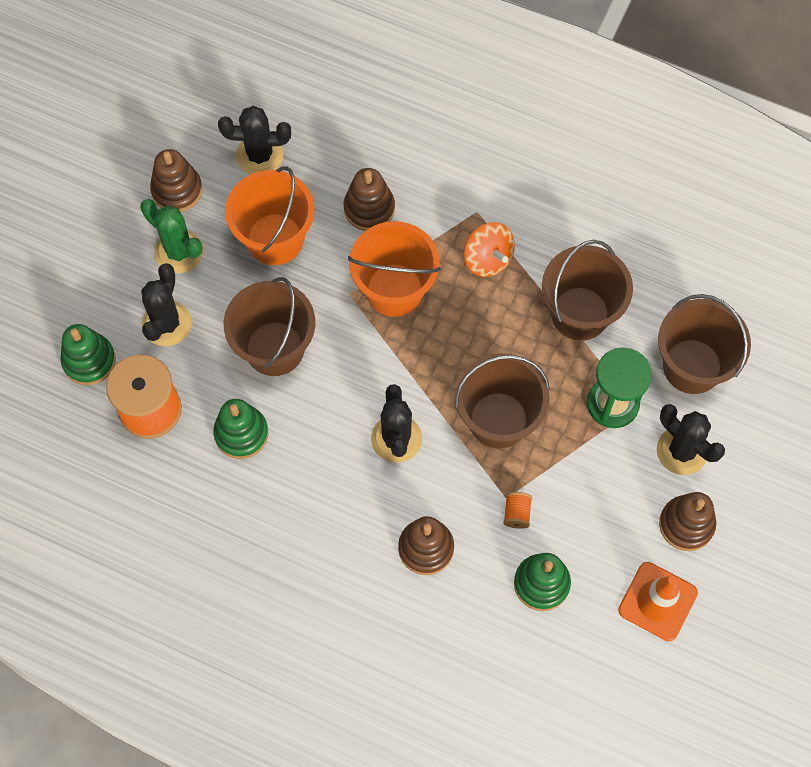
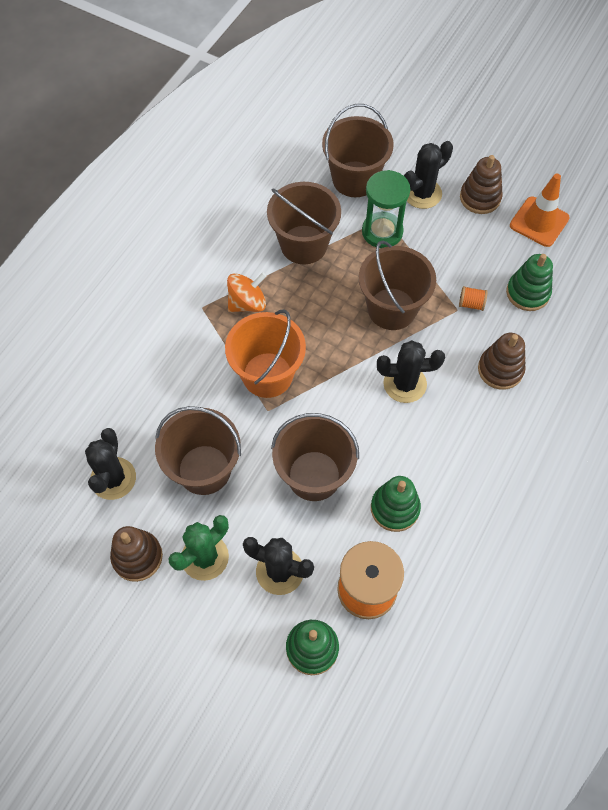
camera: 85 degrees left, 5 degrees down
orange bucket [225,166,315,265] -> brown bucket [155,406,241,495]
brown stacking toy [343,168,395,231] -> none

